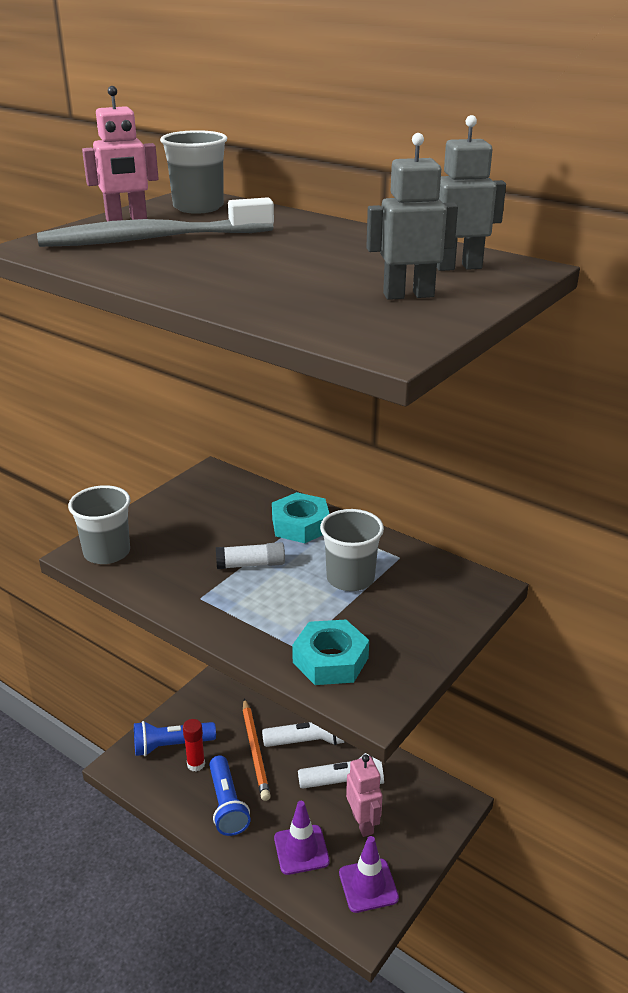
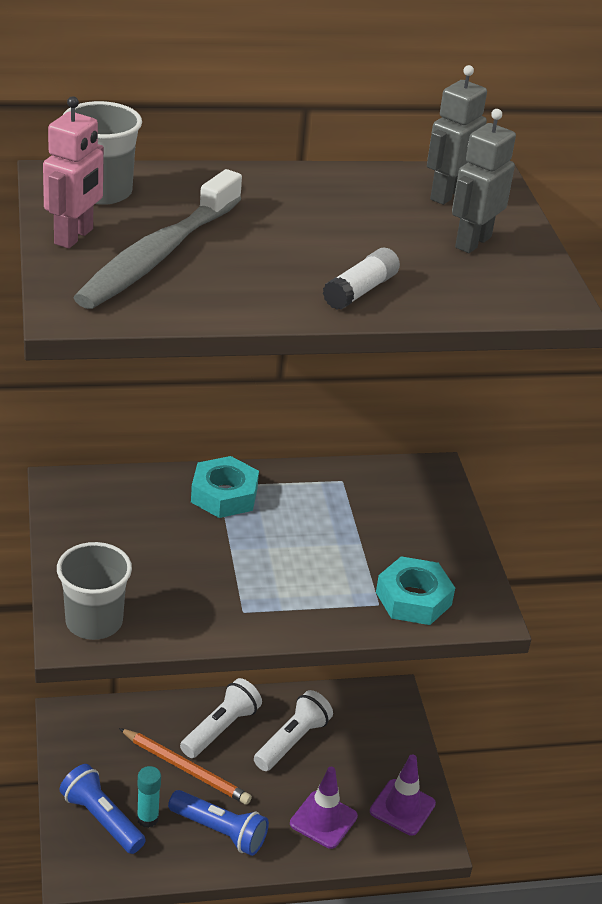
camera: 50 degrees left, 5 degrees up
blue flashlight [134,721,216,756] -> blue flashlight turned 105 degrees clockwise [60,764,146,854]
red glue stick [183,719,205,771] -> turquoise glue stick [137,766,161,828]
white glue stick [216,542,285,569] -> white glue stick moved to [323,248,400,310]
grey cup [320,509,384,591] -> none
pink robot [346,754,383,837] -> none

